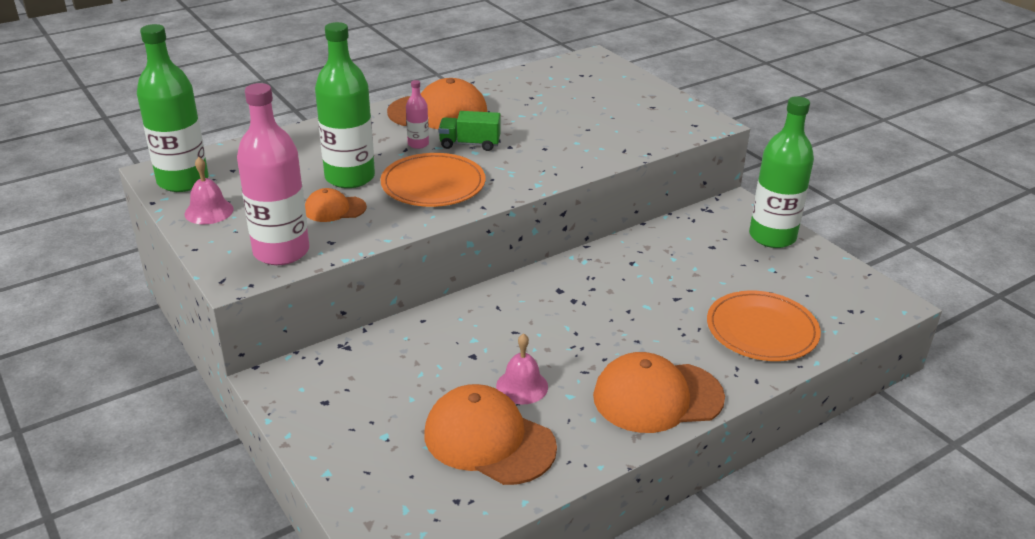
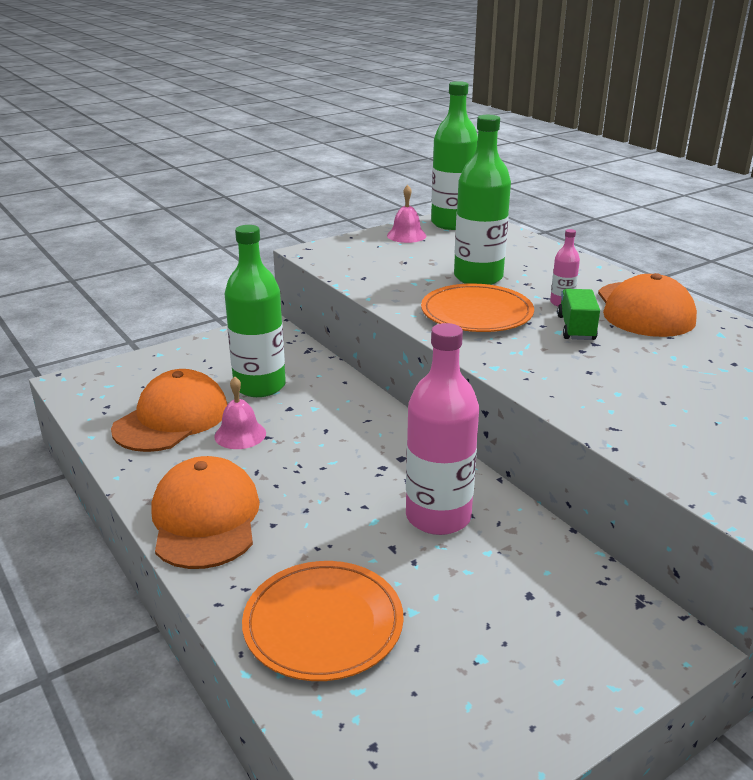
camera: 90 degrees right, 5 degrees down
pink bottle [237,83,309,265] -> pink bottle moved to [406,323,479,535]
orange cap [305,188,367,222] -> none
green bottle [749,96,814,248] -> green bottle moved to [225,225,286,397]

